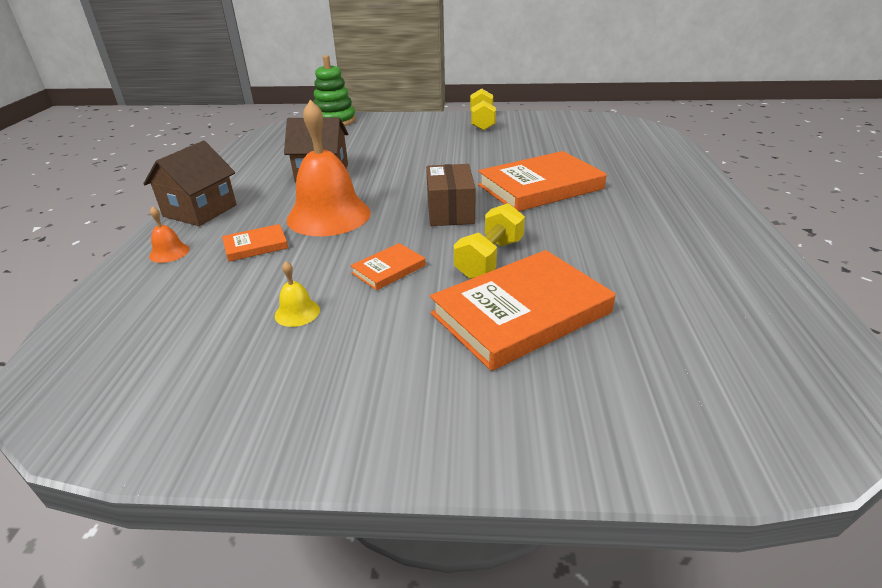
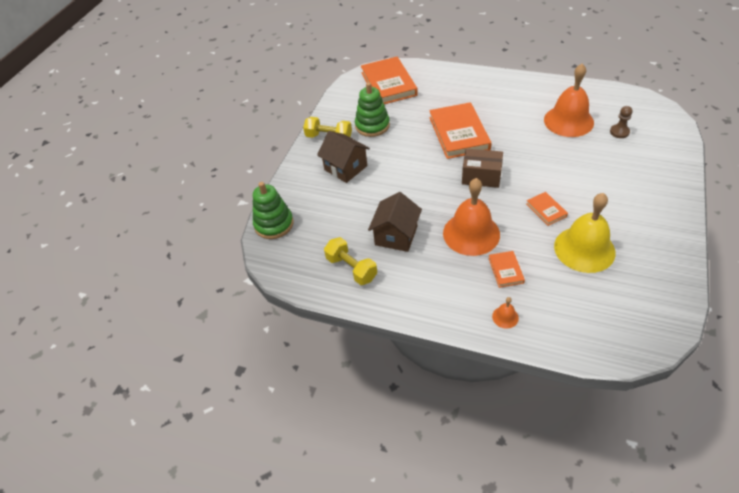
camera: 70 degrees left, 15 degrees up
brown house [143,141,237,226] -> brown house moved to [317,131,370,183]
yellow bell [275,261,320,327] -> yellow bell [554,193,616,273], size x2.45
orange book [430,250,615,371] -> orange book moved to [361,57,418,104]
yellow dumbbell [454,203,525,279] -> yellow dumbbell moved to [324,237,377,285]
none -> green stacking toy [355,82,390,137]
none -> orange bell [544,64,594,137]
none -> brown pawn [610,106,632,138]

